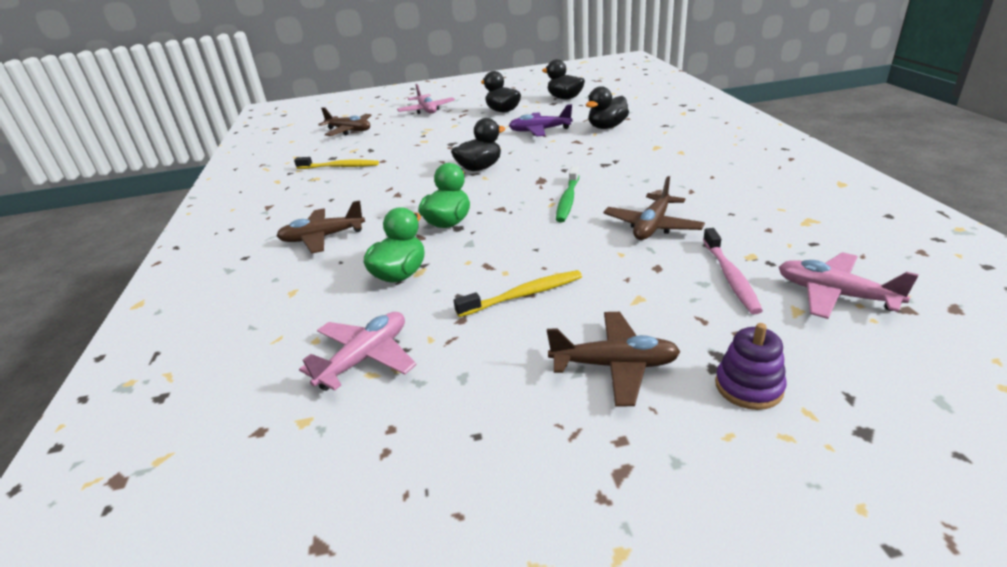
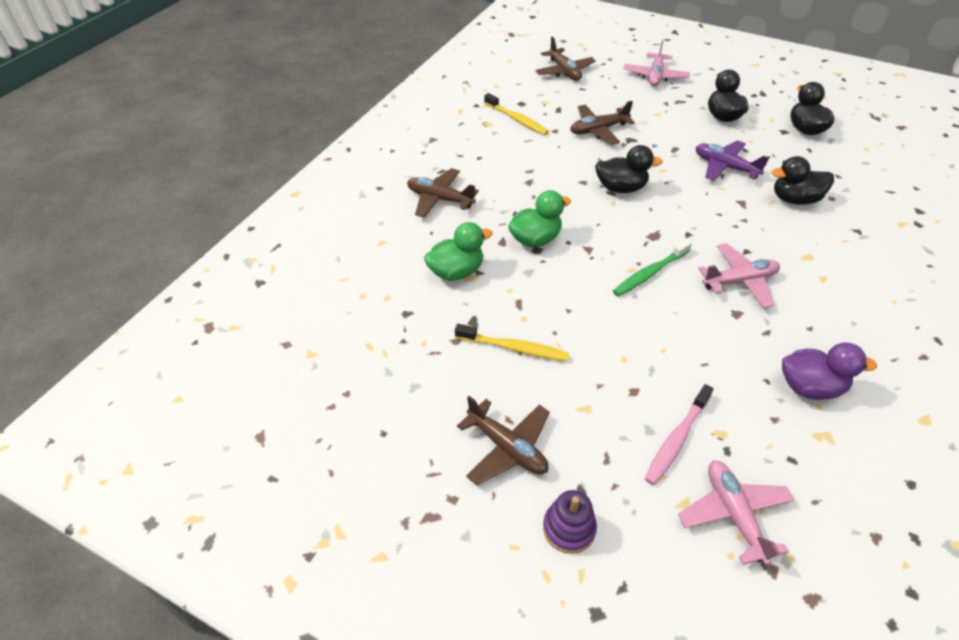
camera: 35 degrees right, 15 degrees up
pink plane [299,312,417,391] -> pink plane moved to [698,243,780,308]
brown plane [603,176,705,240] -> brown plane moved to [570,101,635,145]
none -> purple duck [782,342,877,400]

